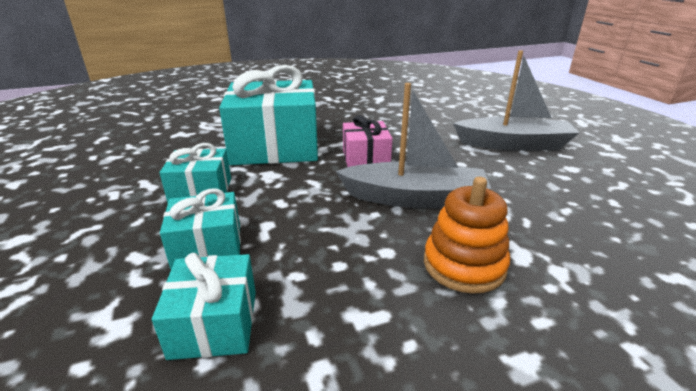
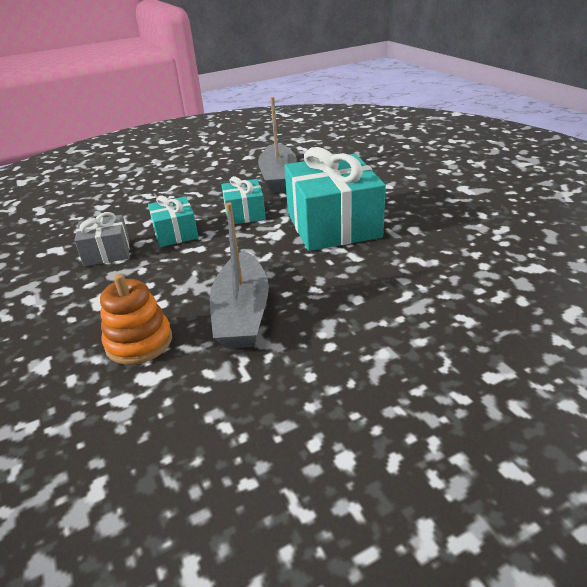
camera: 85 degrees right, 5 degrees up
turquoise gift [152,253,256,360] -> grey gift [74,212,130,266]
pink gift [343,115,393,167] -> none
grey boat [453,50,579,151] -> grey boat moved to [258,97,297,193]

